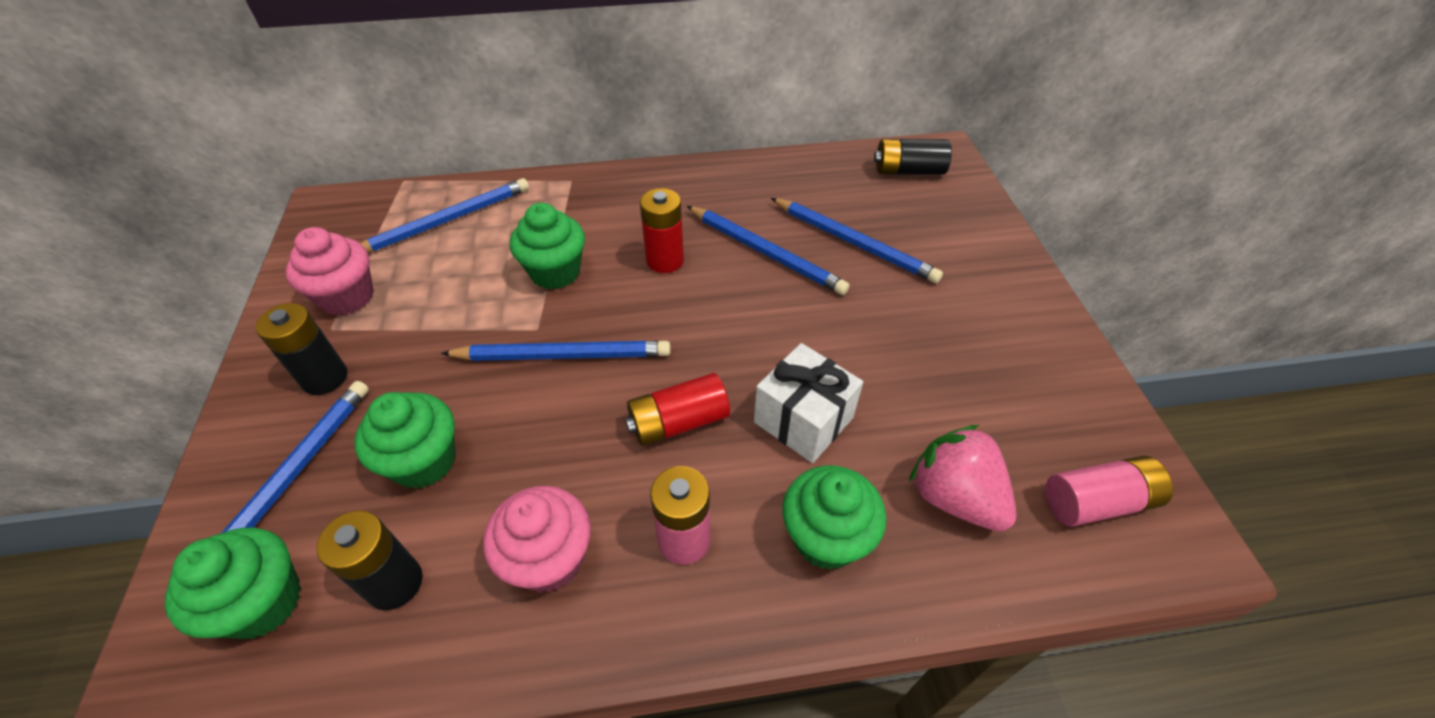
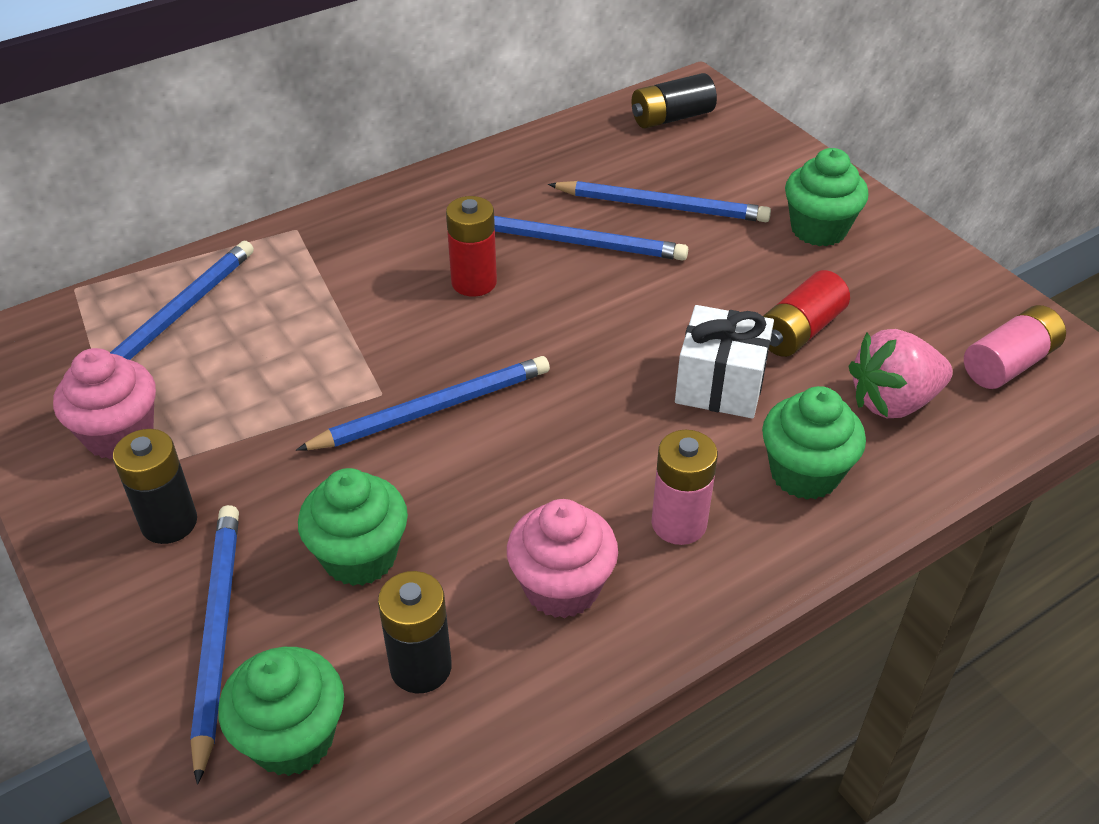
camera: 25 degrees left, 5 degrees down
green cupcake [510,203,585,290] -> green cupcake moved to [785,148,869,246]
red battery [625,373,730,446] -> red battery moved to [763,270,850,357]
pink strawberry [909,425,1017,532] -> pink strawberry turned 45 degrees counterclockwise [849,329,953,418]

